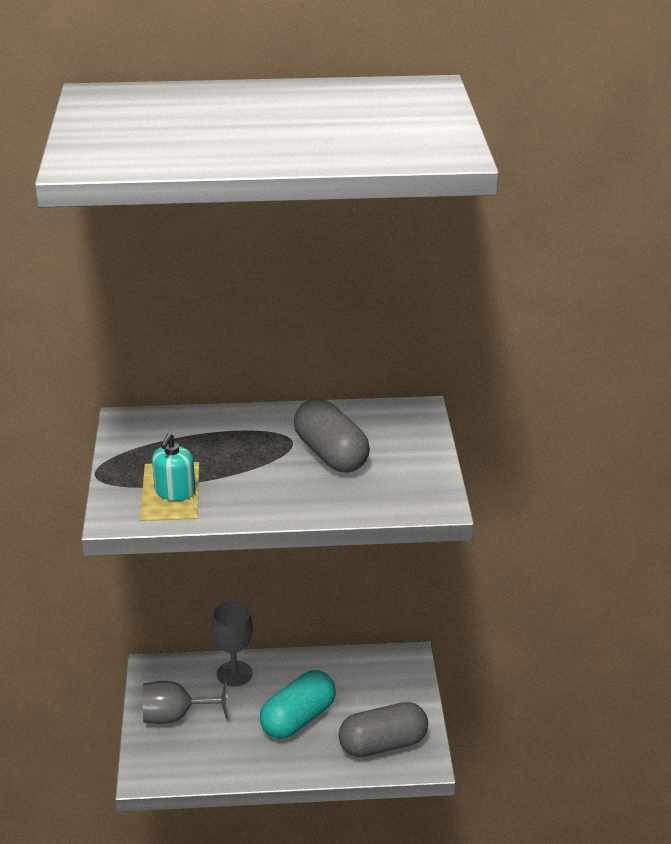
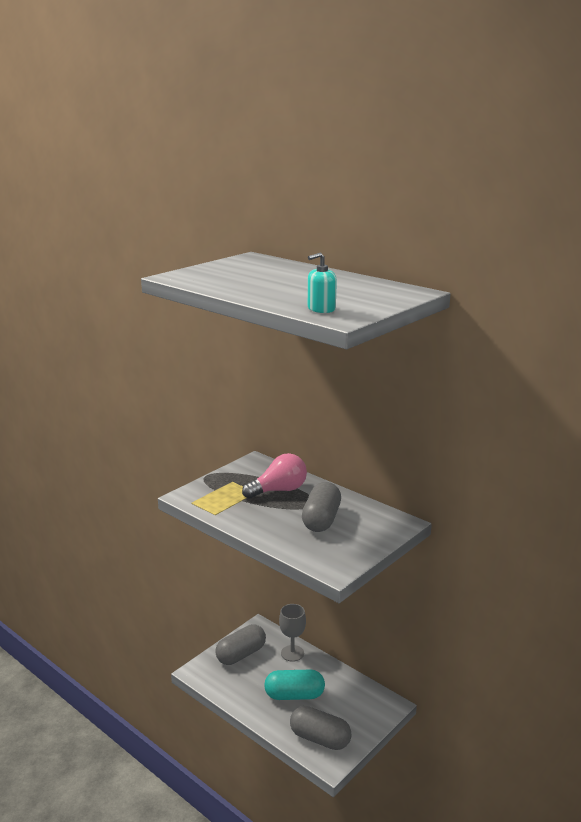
camera: 45 degrees right, 10 degrees down
grey goblet [143,681,228,724] -> grey capsule [215,624,266,665]
turquoise soap dispenser [152,433,196,501] -> turquoise soap dispenser moved to [308,252,337,313]
none -> pink light bulb [242,453,307,499]

